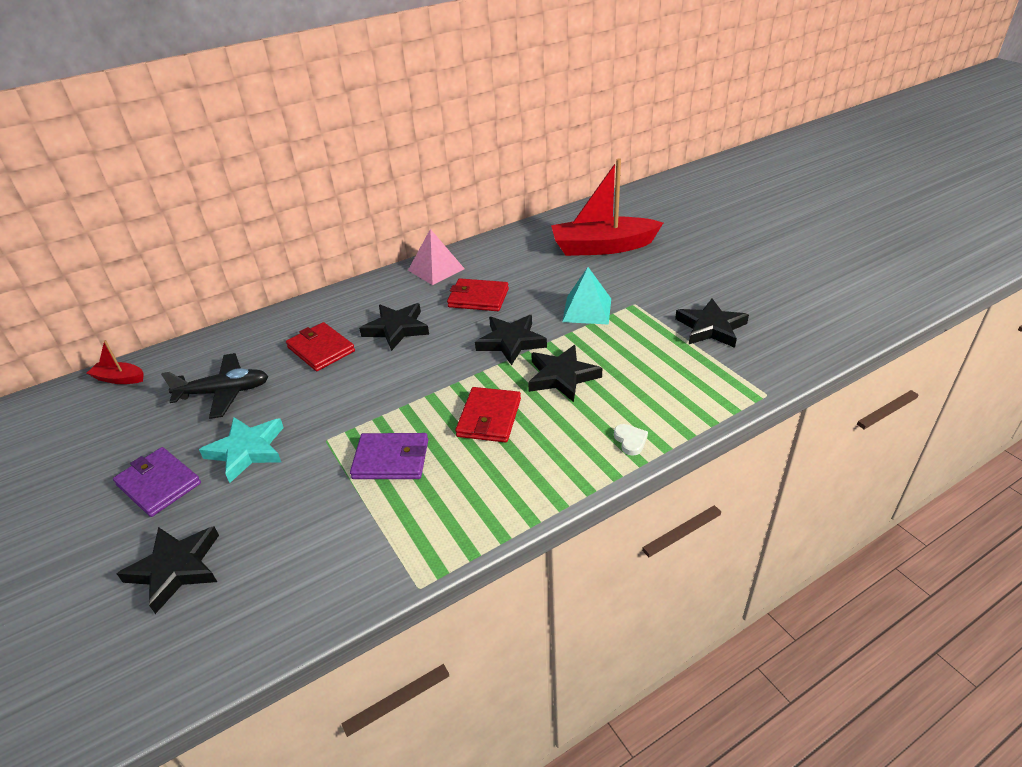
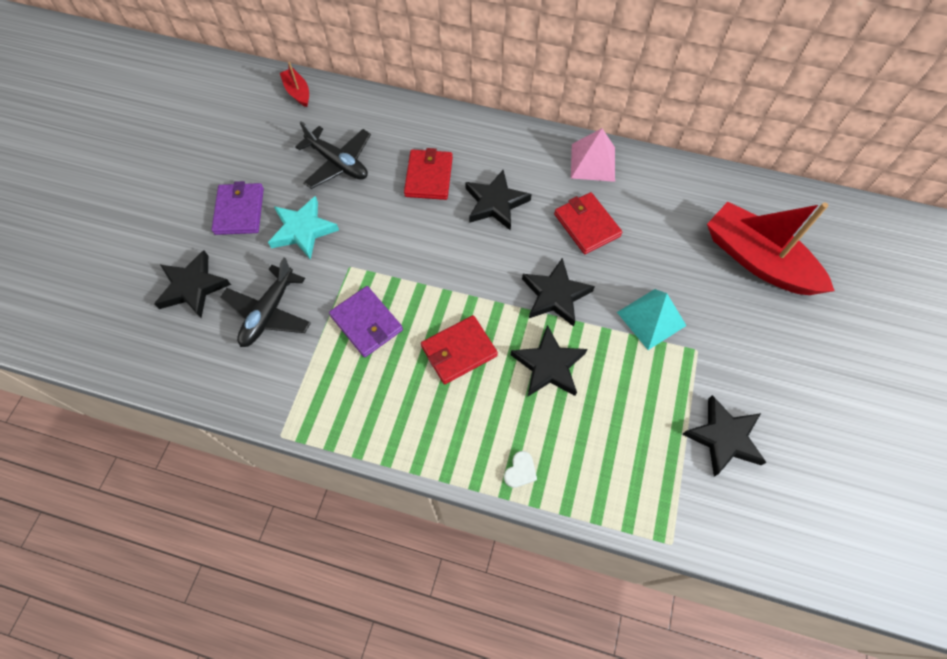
camera: 45 degrees right, 25 degrees up
none -> black plane [220,257,311,347]

